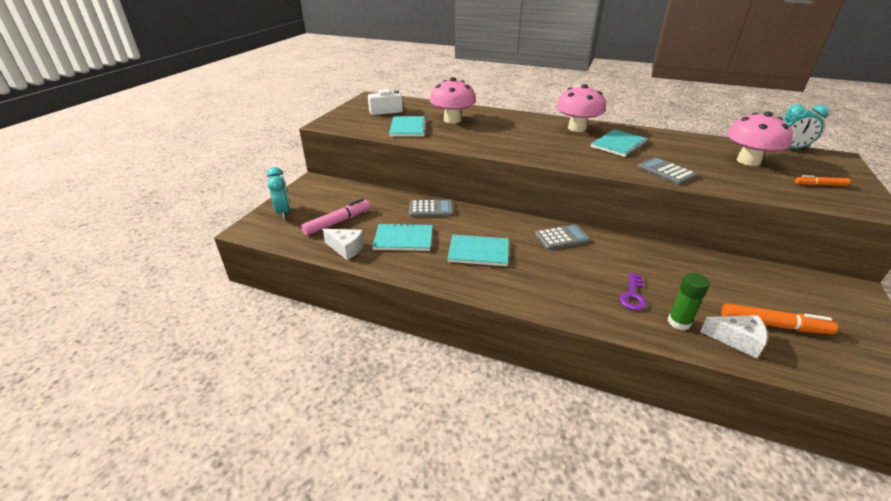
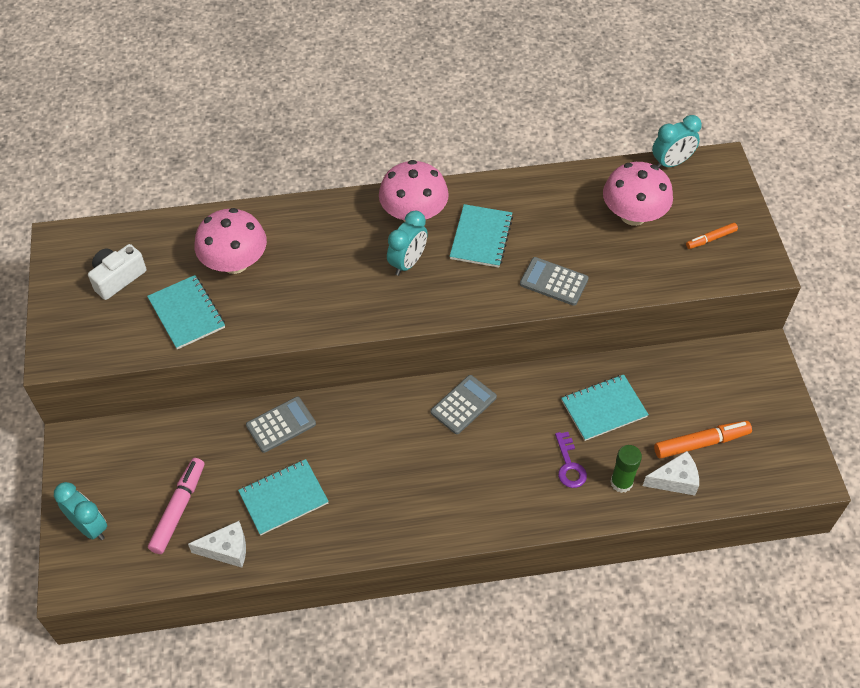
camera: 30 degrees left, 20 degrees up
turquoise notebook [447,234,509,266] -> turquoise notebook moved to [561,374,649,441]
none -> turquoise clock [387,211,428,276]

